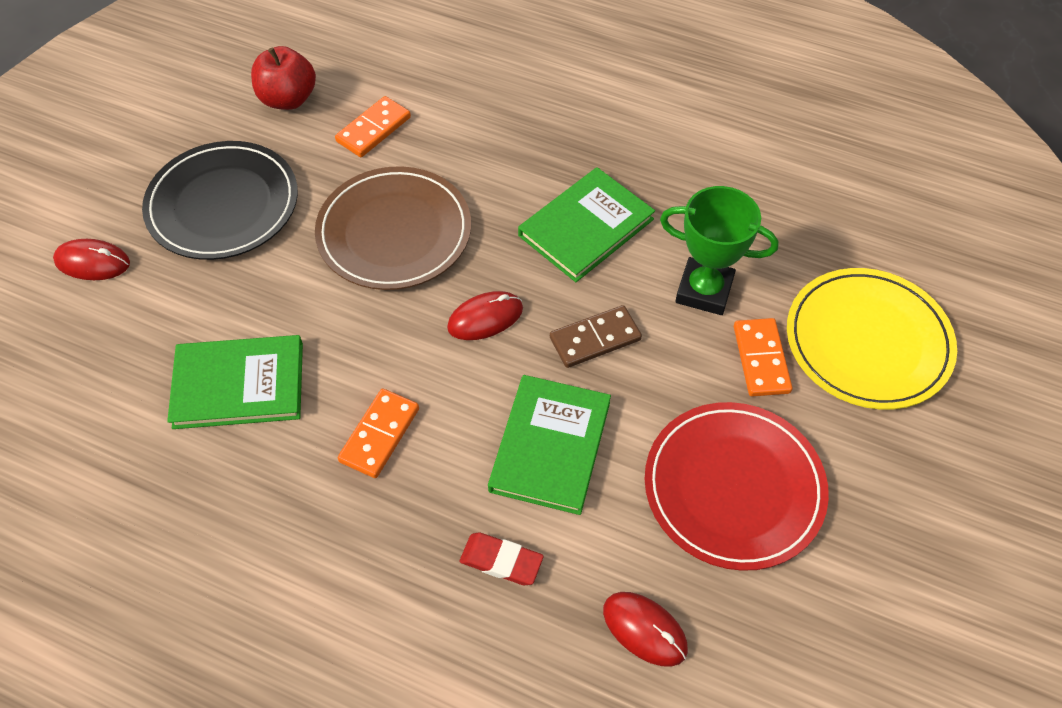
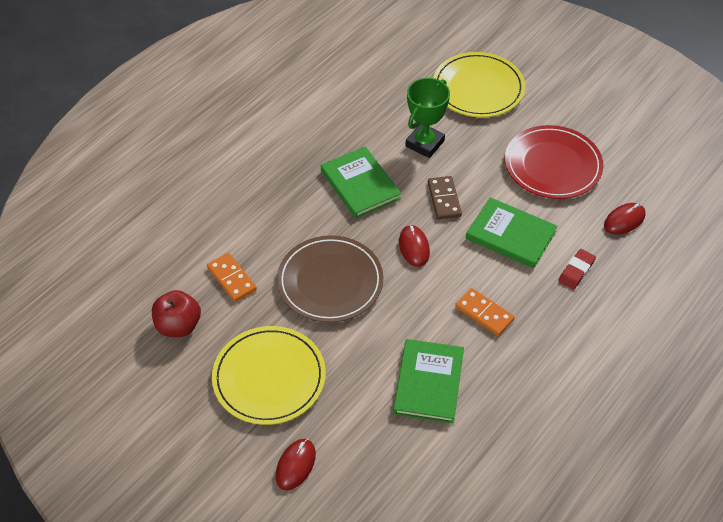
camera: 75 degrees left, 5 degrees down
black plate [142,141,298,260] -> yellow plate [212,326,326,425]
orange domino [734,318,792,396] -> none

